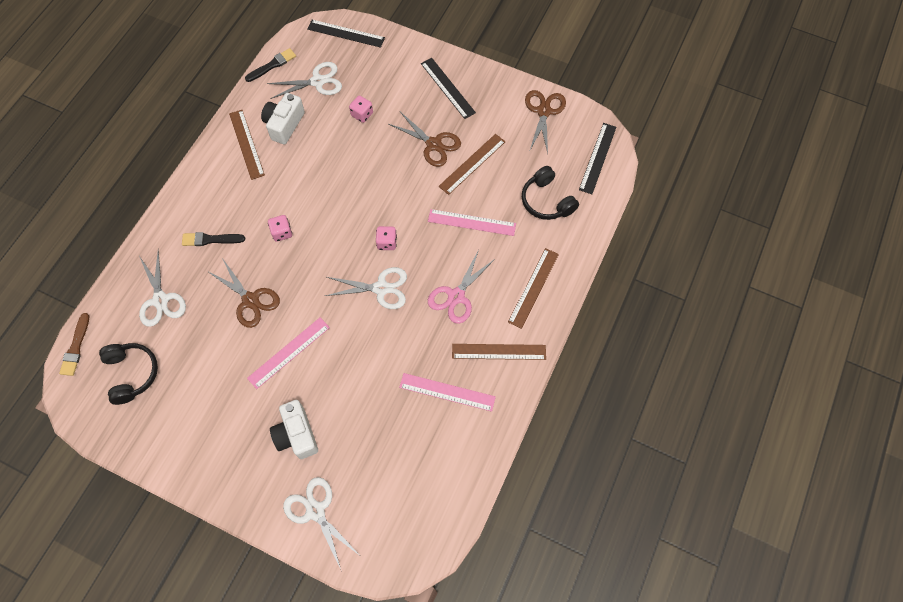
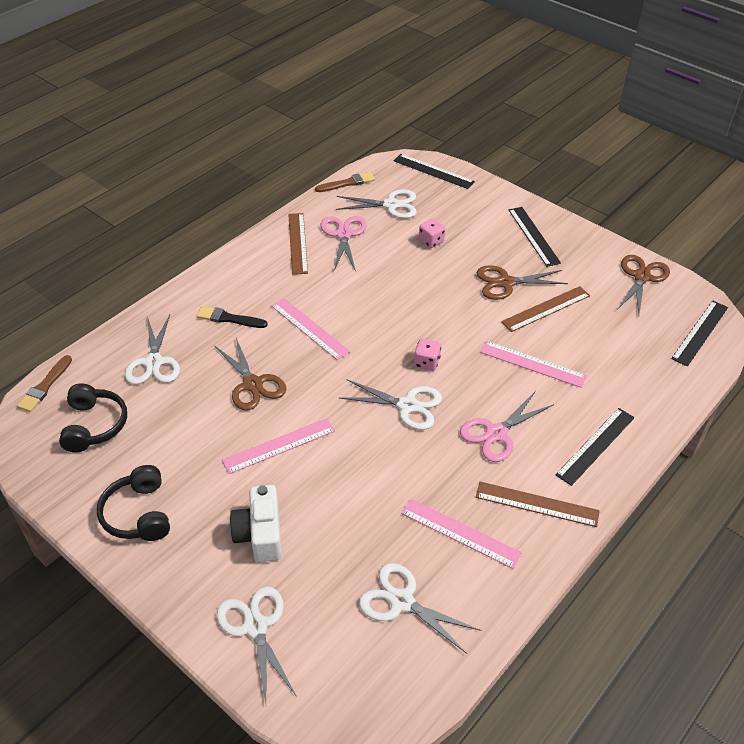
camera: 15 degrees right, 20 degrees down
black brush [245,48,296,82] -> brown brush [315,172,375,192]
white camera [261,93,305,144] -> pink scissors [321,216,367,271]
pink dice [268,215,292,242] -> pink ruler [271,298,350,360]
brown scissors [389,112,461,167] -> brown scissors turned 120 degrees clockwise [476,265,568,300]
brown ruler [508,248,559,329] -> black ruler [555,408,635,486]
black headphones [522,166,579,220] -> black headphones moved to [97,465,170,541]
none -> white scissors [359,563,482,654]

